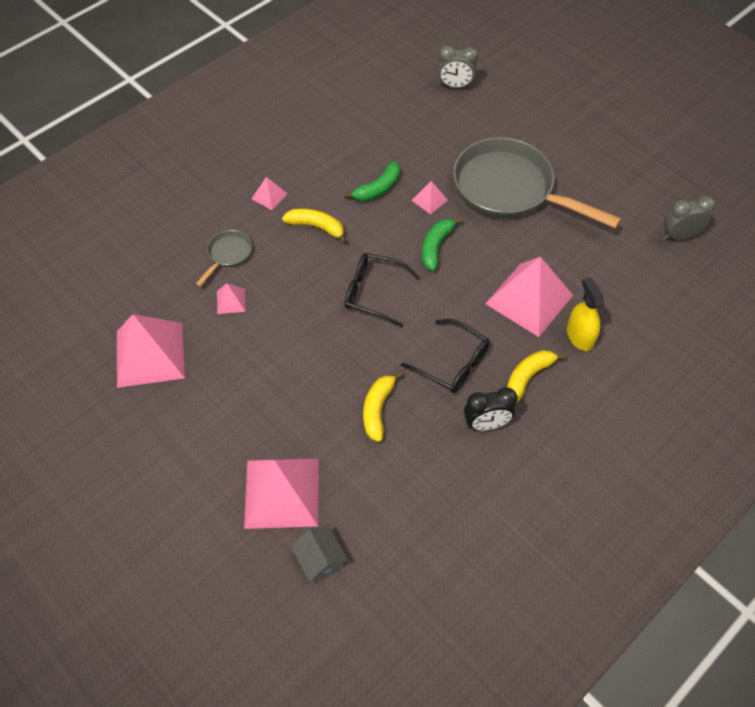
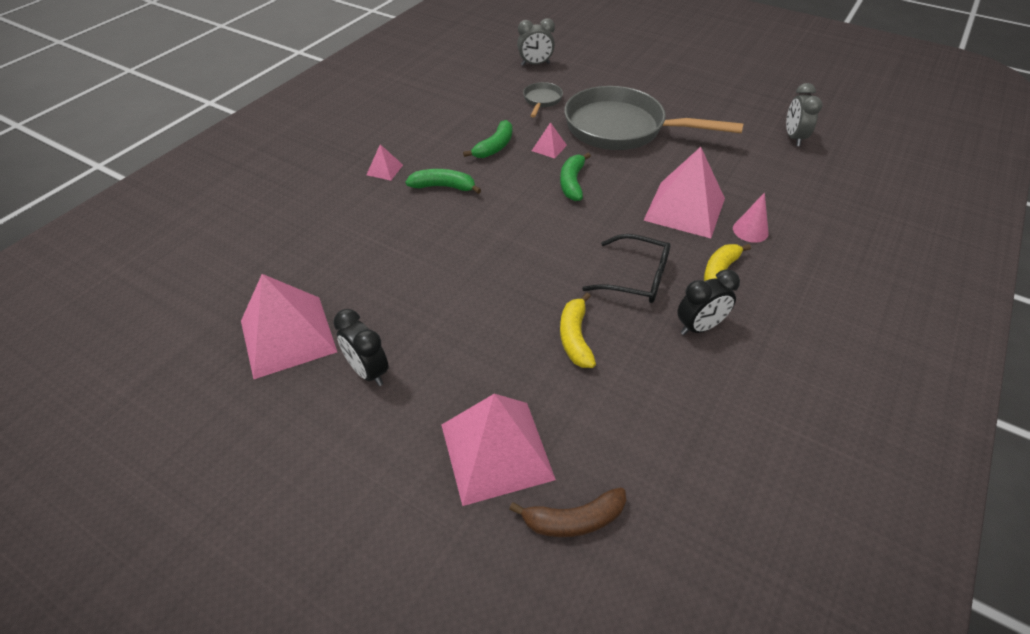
camera: 15 degrees left, 10 degrees down
grey pan [196,230,252,286] -> grey pan moved to [523,82,563,118]
pink pyramid [217,283,246,314] -> none
yellow banana [282,209,347,244] -> green banana [405,169,481,194]
grey house [291,526,348,583] -> brown banana [509,487,626,537]
black glasses [345,253,420,327] -> none
yellow spray bottle [567,277,604,351] -> pink cone [733,192,769,243]
grey clock [663,196,715,240] -> grey clock turned 60 degrees counterclockwise [786,83,823,146]
none -> black clock [333,309,389,386]

